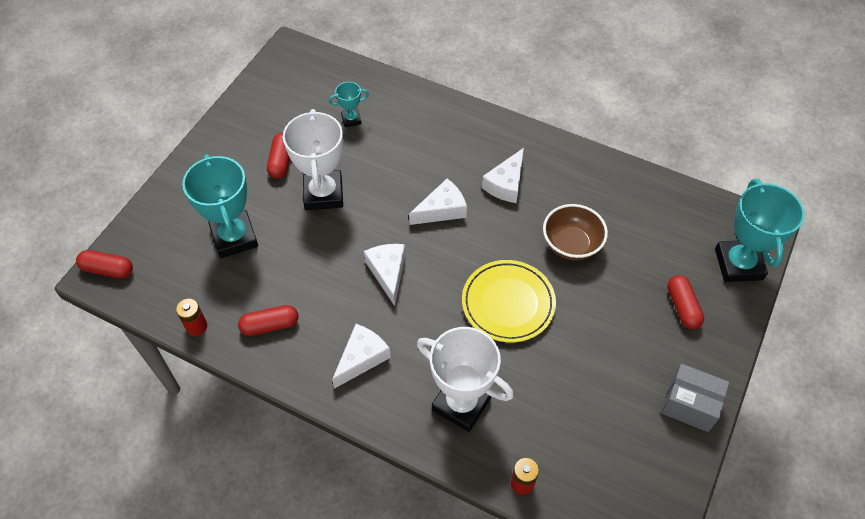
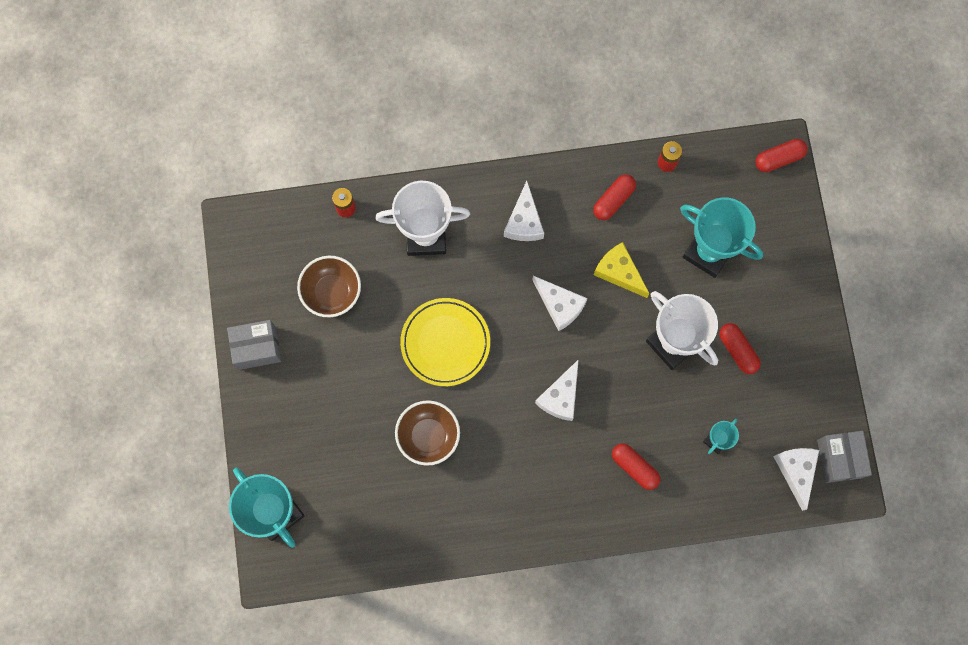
camera: 145 degrees right, 20 degrees up
white cheese [482,148,524,203] -> white cheese moved to [773,448,819,511]
red capsule [667,275,704,329] -> red capsule moved to [612,443,661,490]
none -> brown bowl [297,256,361,318]
none -> yellow cheese [594,242,650,298]
none -> grey box [817,431,872,483]

